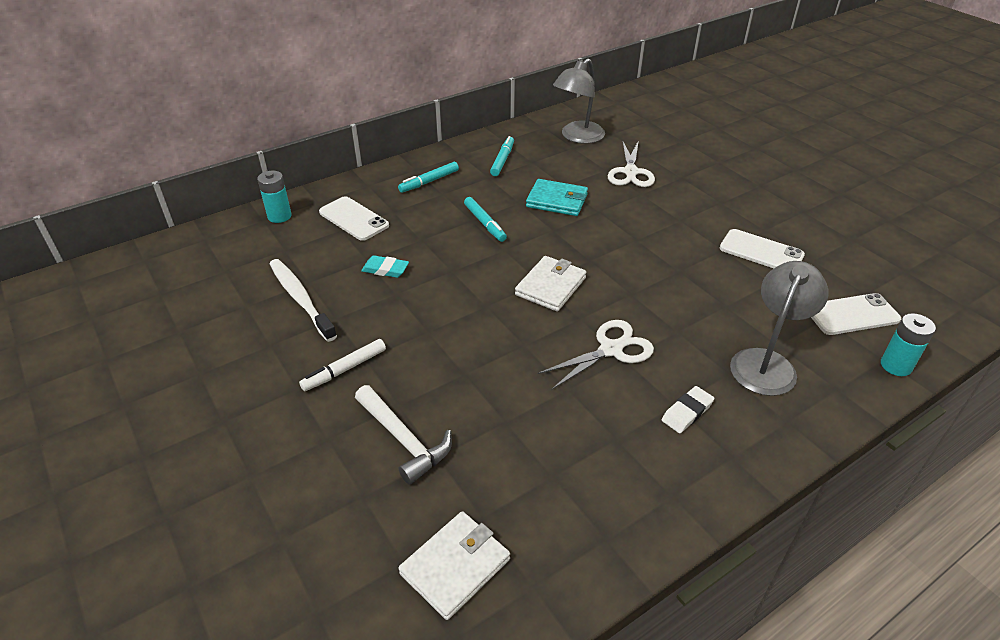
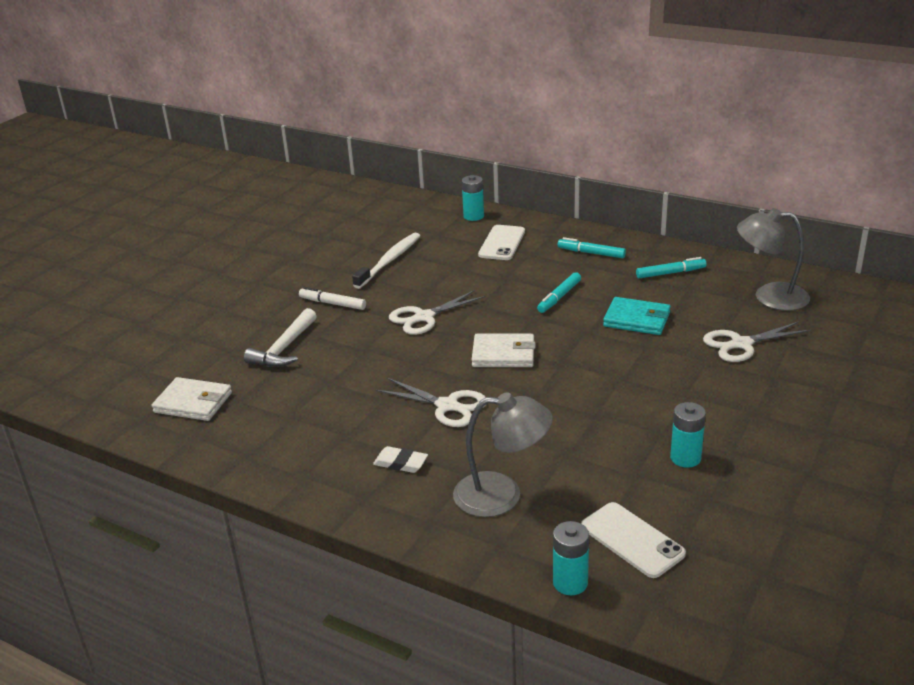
camera: 65 degrees right, 10 degrees down
turquoise eraser [361,255,409,278] -> none
turquoise wallet [526,179,588,216] -> turquoise wallet turned 60 degrees counterclockwise [603,297,671,335]
white phone [720,229,805,268] -> turquoise battery [670,402,706,468]
none -> white scissors [389,290,486,335]

